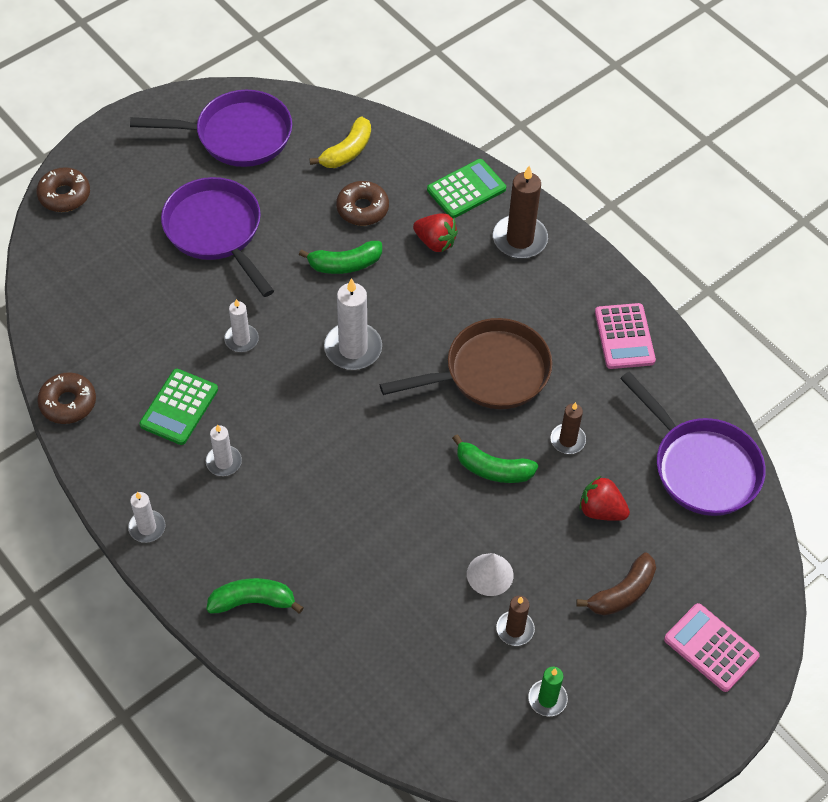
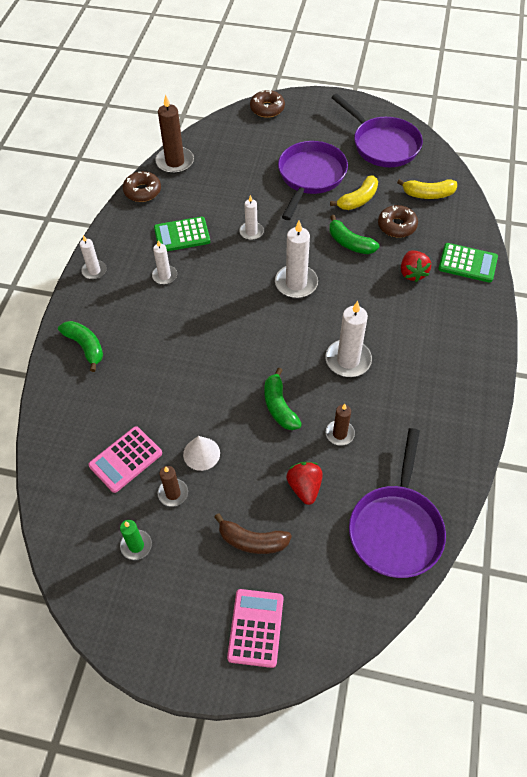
camera: 55 degrees right, 0 degrees up
brown pan [380,318,552,409] -> white candle [325,301,372,377]
brown candle [493,166,548,259] -> brown candle moved to [155,94,194,174]
pink calculator [595,303,656,369] -> pink calculator moved to [88,426,162,493]
none -> yellow banana [330,175,378,210]

